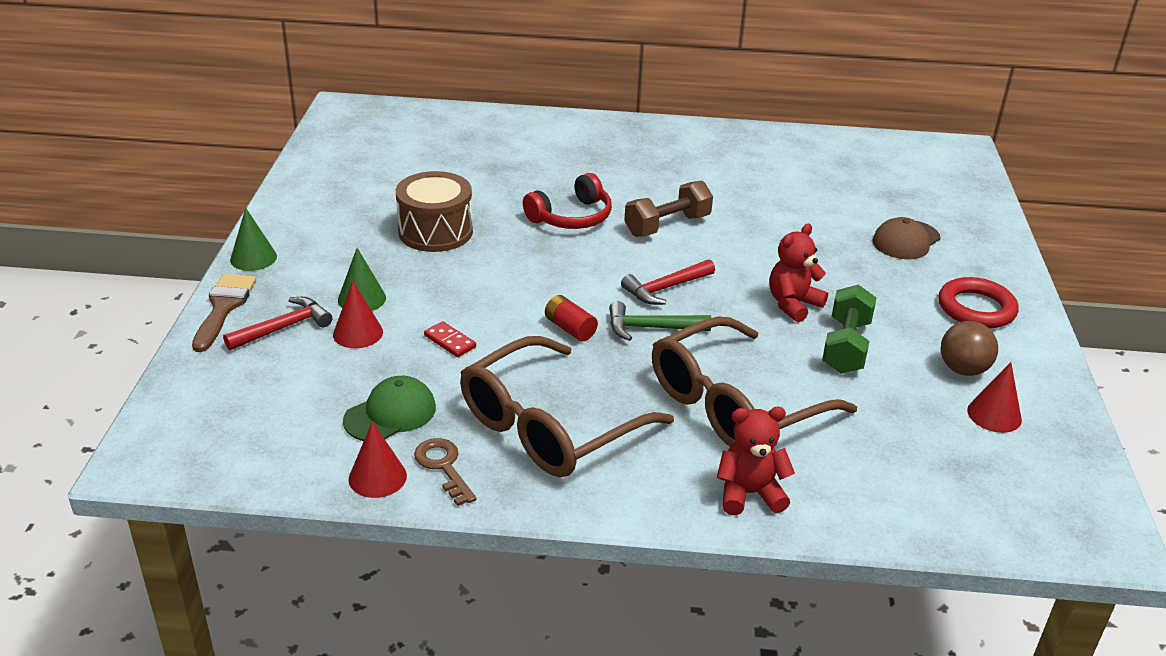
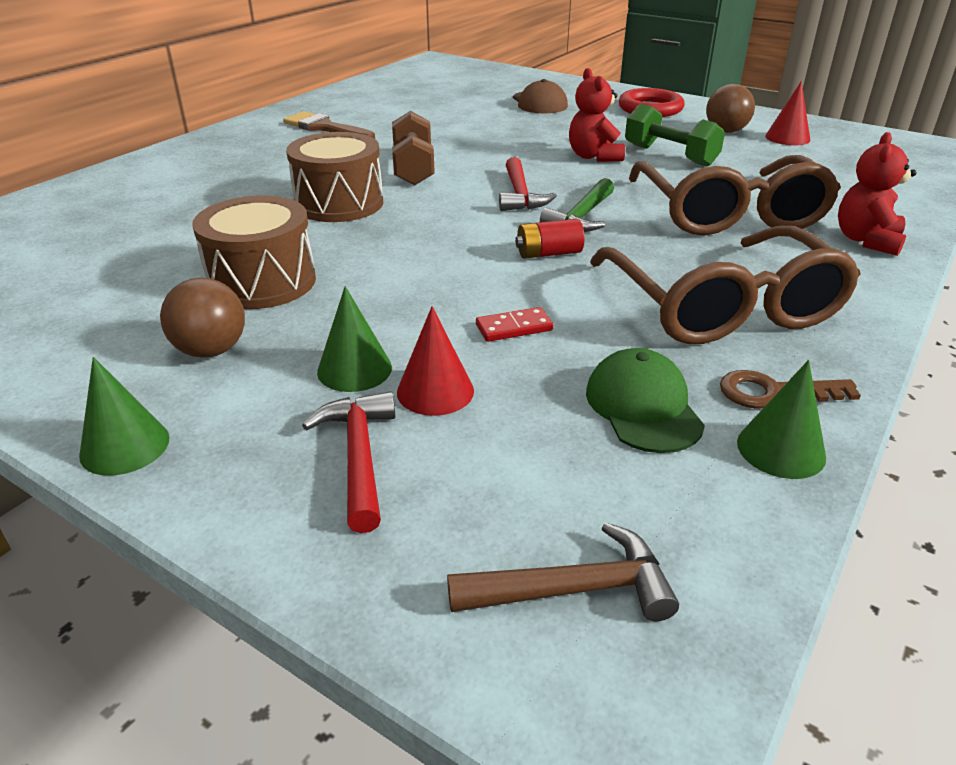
camera: 60 degrees left, 0 degrees up
brown brush [192,274,256,352] -> brown brush moved to [283,111,375,139]
red cone [348,421,407,498] -> green cone [737,360,826,479]
red headphones [523,173,612,229] -> brown drum [286,132,383,222]
none -> brown ball [160,278,245,358]
none -> brown hammer [447,522,679,621]

